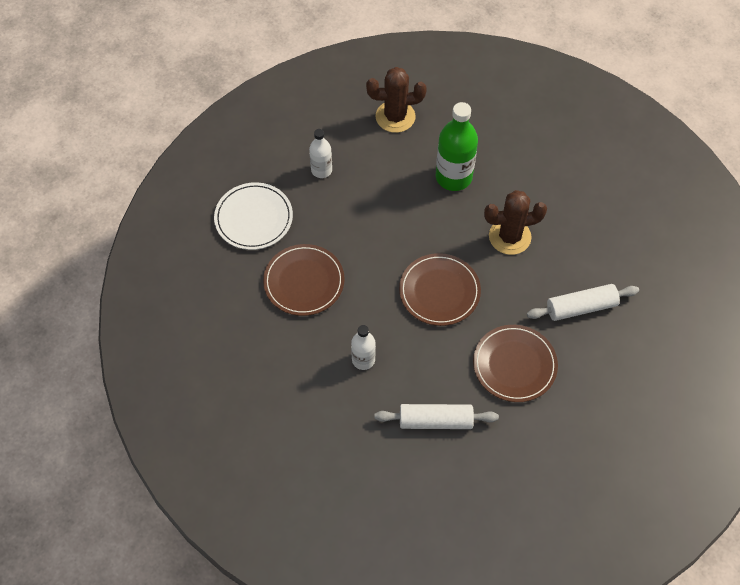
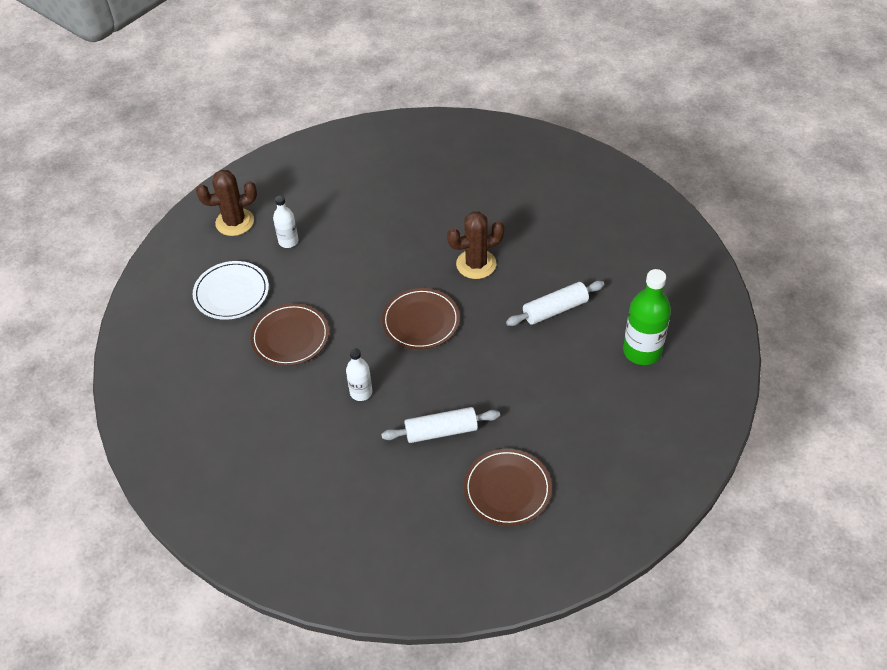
camera: 10 degrees left, 10 degrees down
brown cactus [366,67,427,133] -> brown cactus moved to [196,170,257,236]
green bottle [436,102,478,191] -> green bottle moved to [623,269,671,365]
brown plate [473,325,558,402] -> brown plate moved to [464,449,552,526]

